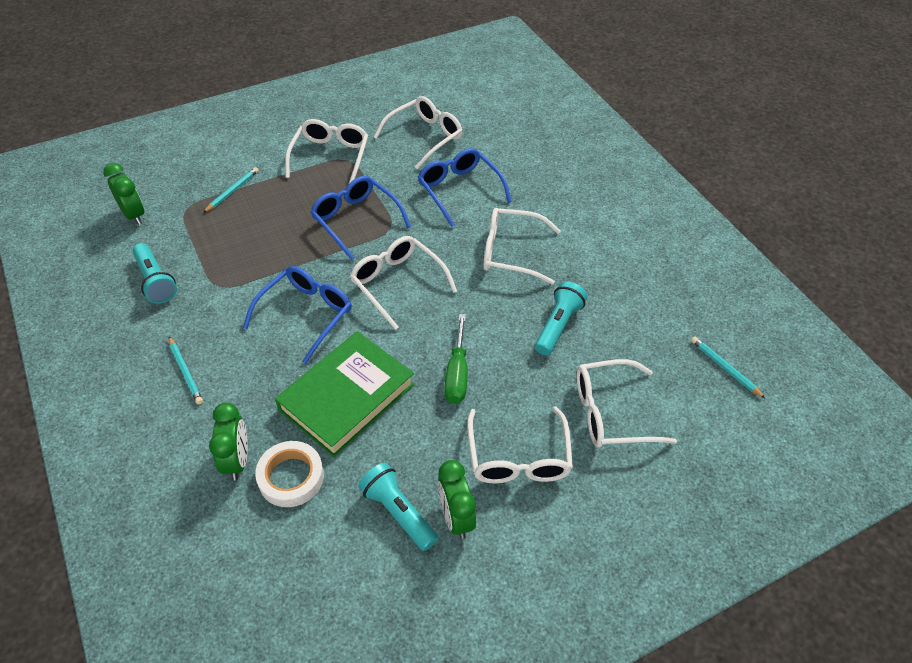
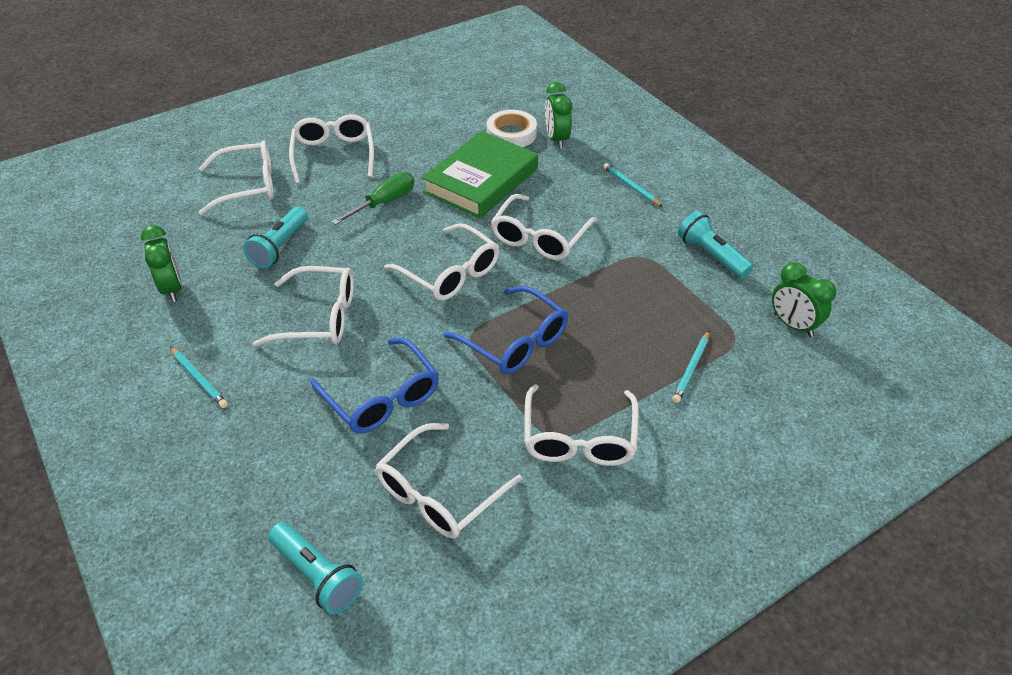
camera: 175 degrees right, 5 degrees down
blue glasses [243,266,352,364] -> white glasses [491,194,597,260]
turquoise flashlight [358,462,438,551] -> turquoise flashlight moved to [268,522,363,614]
green clock [438,460,476,539] -> green clock moved to [141,225,182,302]
green screwdriver [444,314,468,404] -> green screwdriver turned 45 degrees clockwise [331,172,414,225]
turquoise pencil [691,337,766,399] -> turquoise pencil moved to [170,347,228,408]

